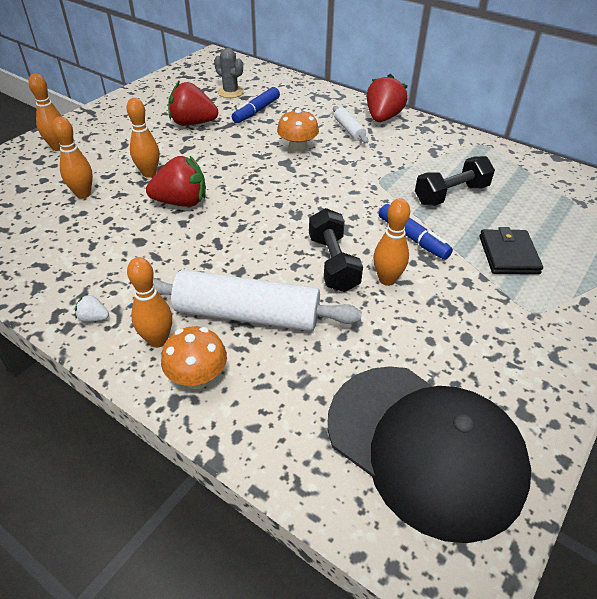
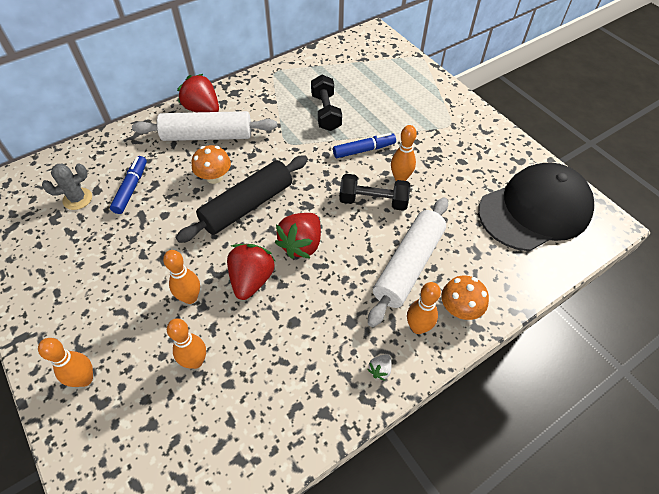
camera: 70 degrees left, 10 degrees up
red strawberry [168,82,218,126] -> red strawberry moved to [275,213,321,259]
blue marker [232,87,280,123] -> blue marker turned 135 degrees counterclockwise [110,156,147,214]
white rolling pin [333,106,368,143] -> white rolling pin [132,111,277,141], size x2.09
black wallet [479,227,543,274] -> none
none -> black rolling pin [176,155,308,243]

